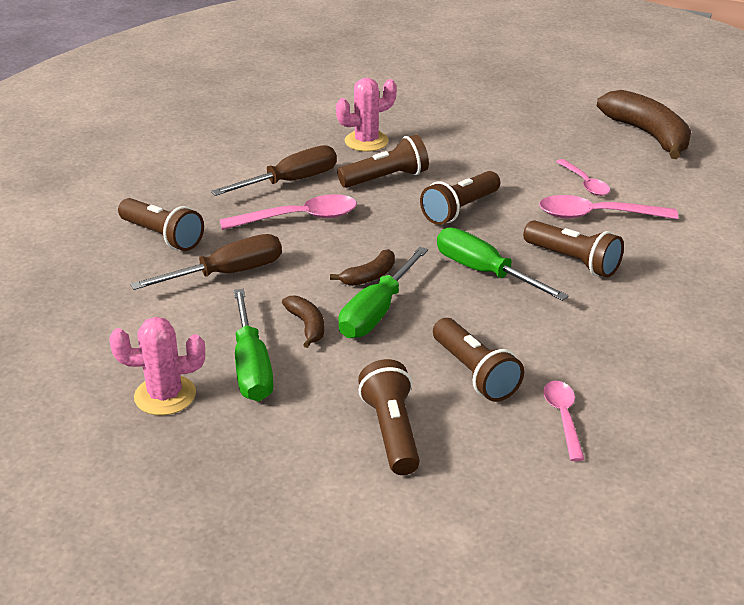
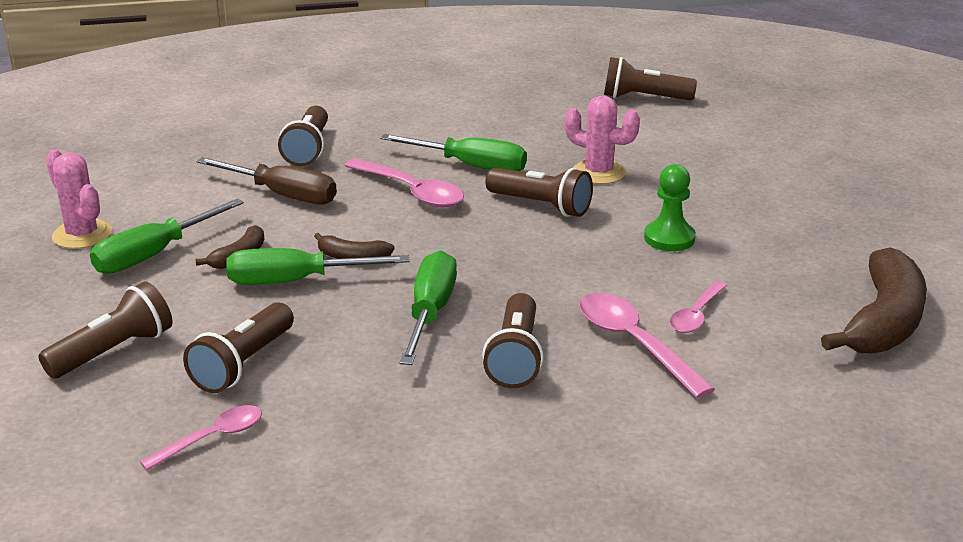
camera: 55 degrees right, 5 degrees down
brown screwdriver [211,145,337,196] -> green screwdriver [380,134,527,171]
brown flashlight [420,171,500,225] -> brown flashlight moved to [604,57,697,100]
none -> green pawn [644,164,696,251]

